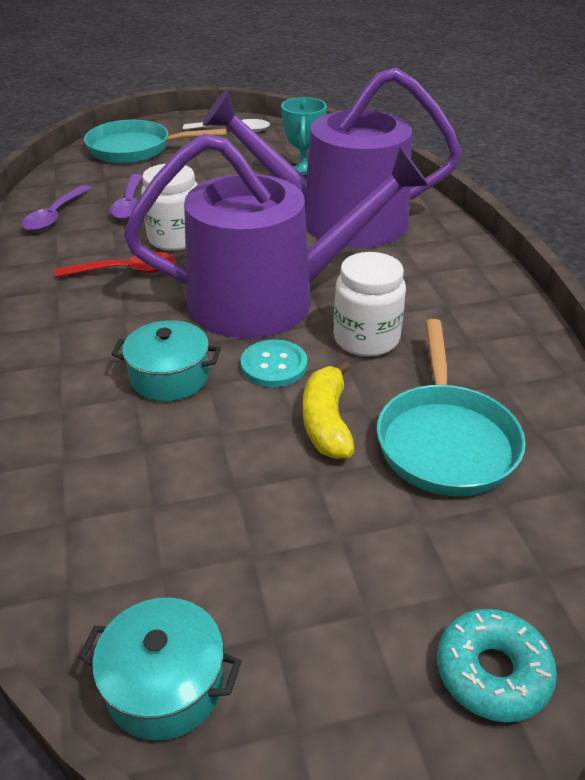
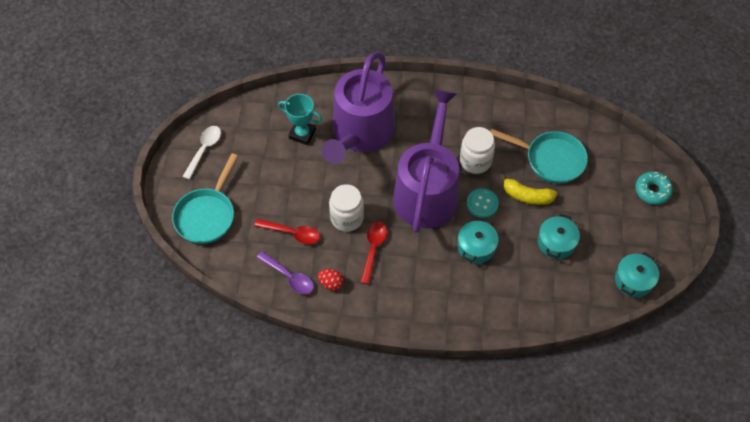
camera: 70 degrees left, 20 degrees up
purple spoon [110,174,143,220] -> red spoon [254,219,320,244]
none -> red egg [318,269,344,291]
none -> turquoise pot [538,214,580,259]

